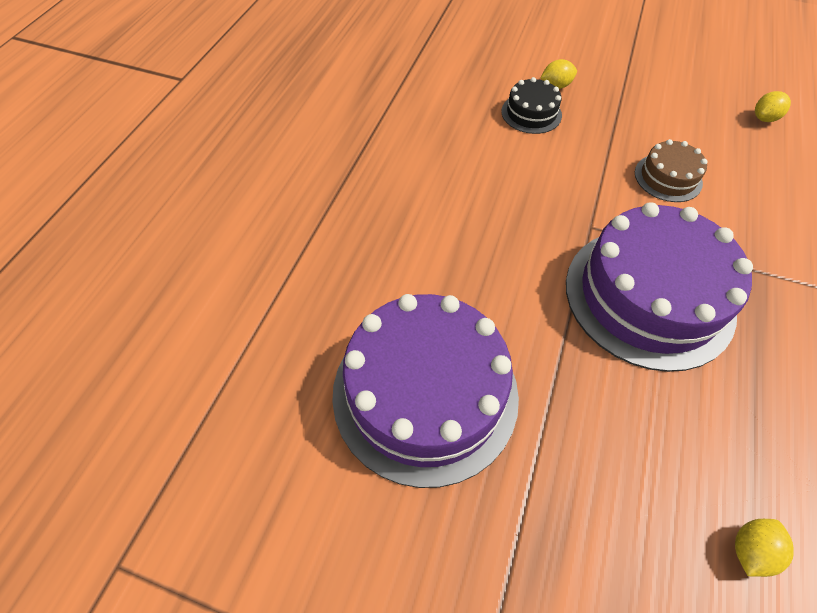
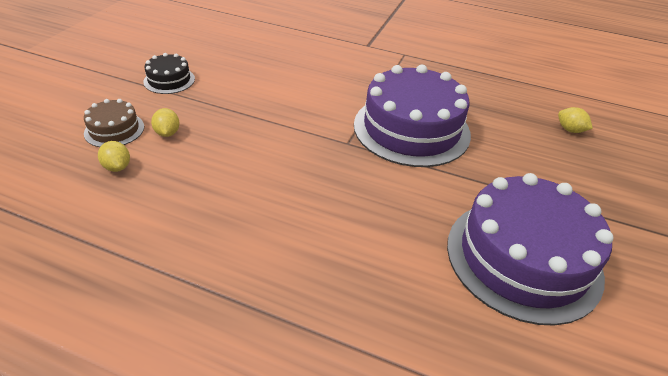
camera: 90 degrees left, 15 degrees down
black cake [501,77,562,134] -> black cake moved to [143,53,195,94]
brown cake [635,139,708,202] -> brown cake moved to [84,99,144,147]
yellow lemon [755,91,791,122] -> yellow lemon moved to [98,141,130,172]

